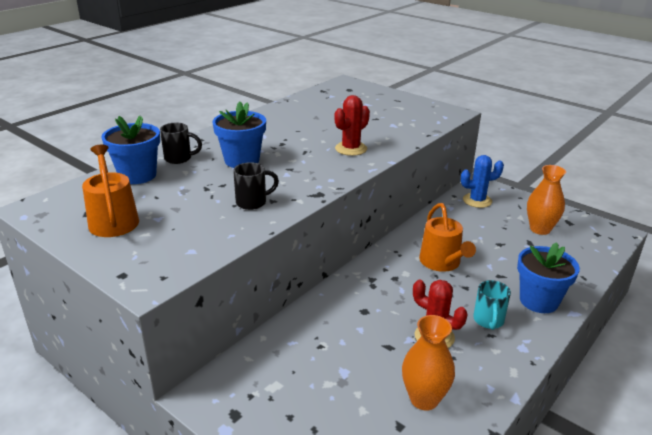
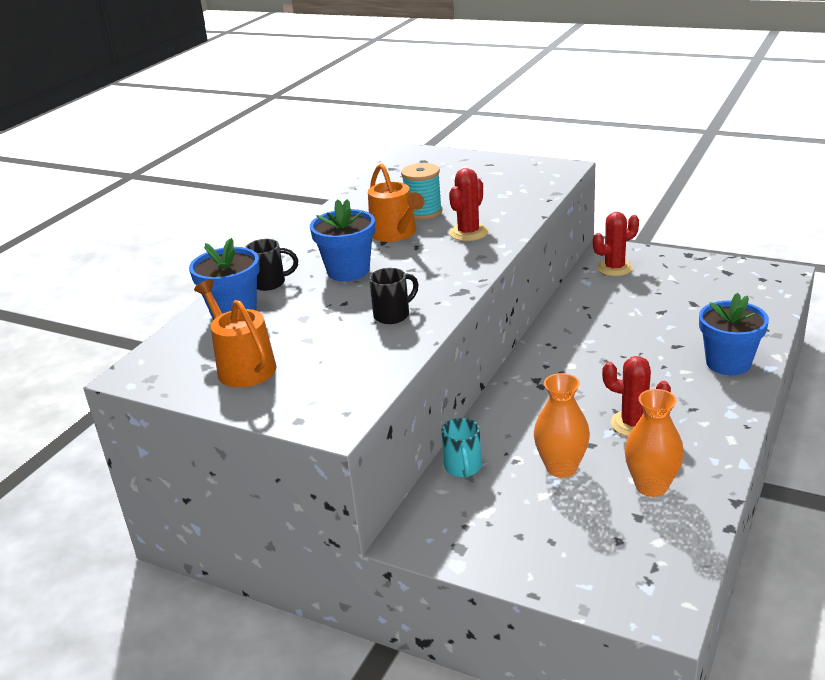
camera: 10 degrees left, 0 degrees up
orange watering can [419,203,476,272] -> orange watering can moved to [368,163,424,242]
blue cactus [461,155,504,208] -> red cactus [593,212,639,276]
turquoise mug [473,280,511,330] -> turquoise mug moved to [441,418,482,478]
orange vase [527,165,566,235] -> orange vase moved to [534,373,590,478]
none -> turquoise spool [401,163,442,220]

